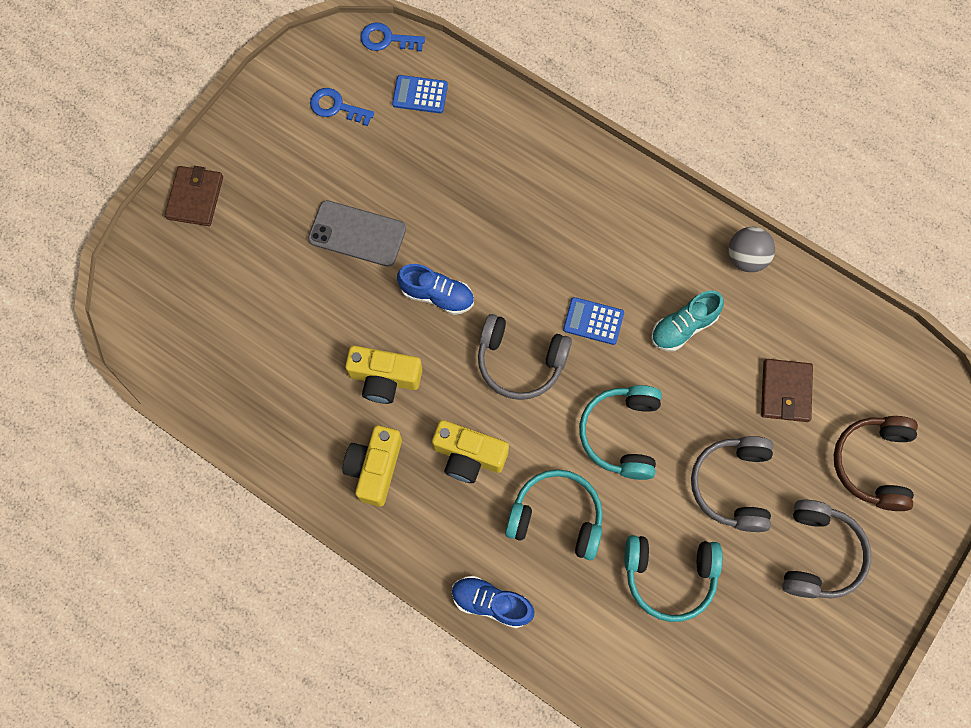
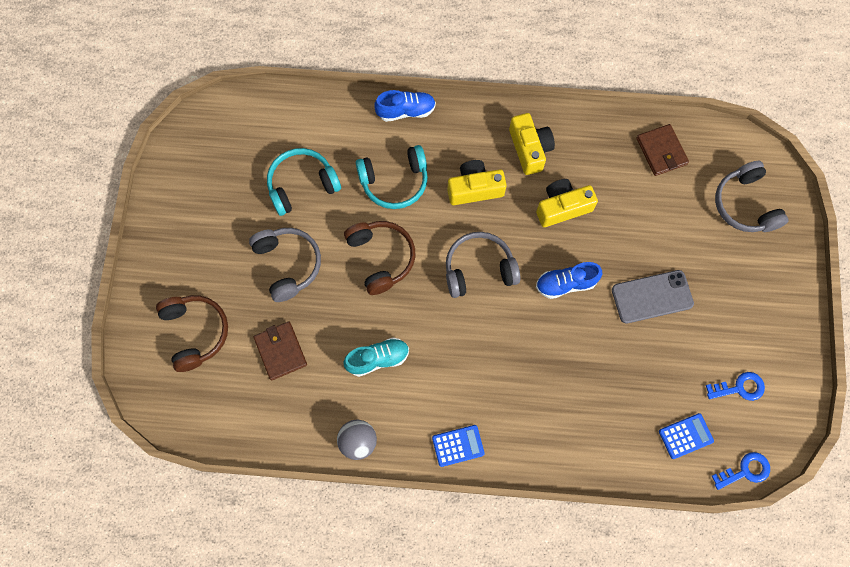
camera: 150 degrees right, 0 degrees up
brown wallet [165,166,223,226] -> brown wallet moved to [636,124,689,176]
blue calculator [563,297,624,345] -> blue calculator moved to [432,425,485,467]
turquoise headphones [579,385,662,480] -> brown headphones [344,221,415,295]
turquoise shoe [651,290,724,351] -> turquoise shoe turned 45 degrees clockwise [343,337,409,377]
grey headphones [782,500,871,599] -> grey headphones moved to [715,161,788,232]

